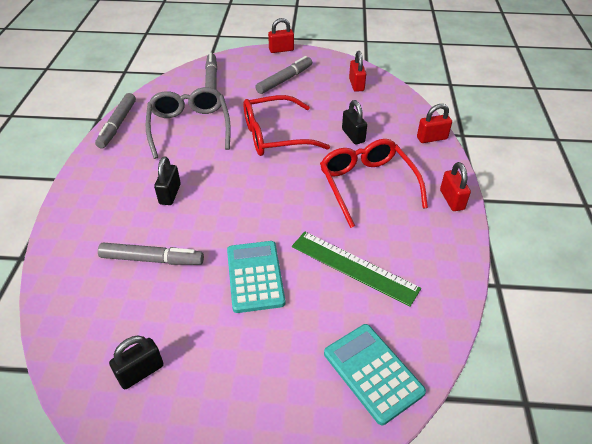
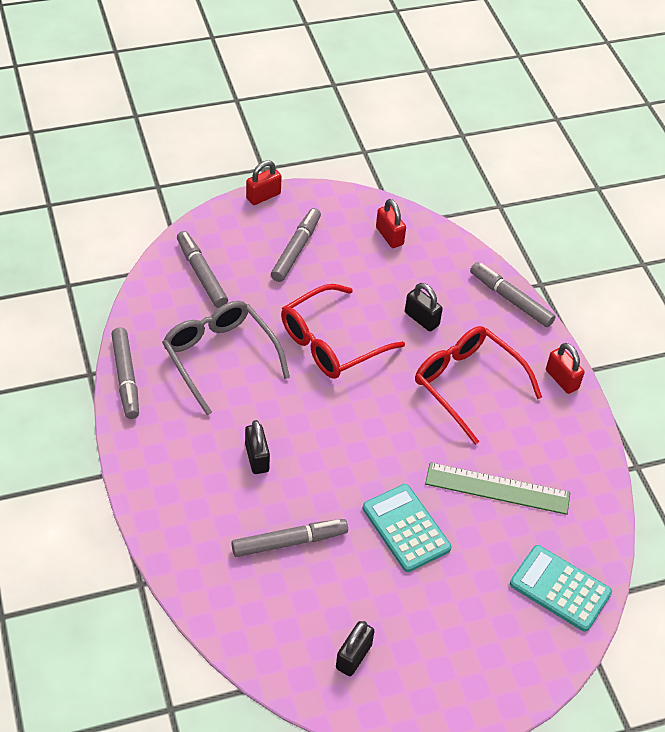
camera: 25 degrees left, 5 degrees up
red padlock [417,104,452,143] -> grey marker [470,262,556,327]

